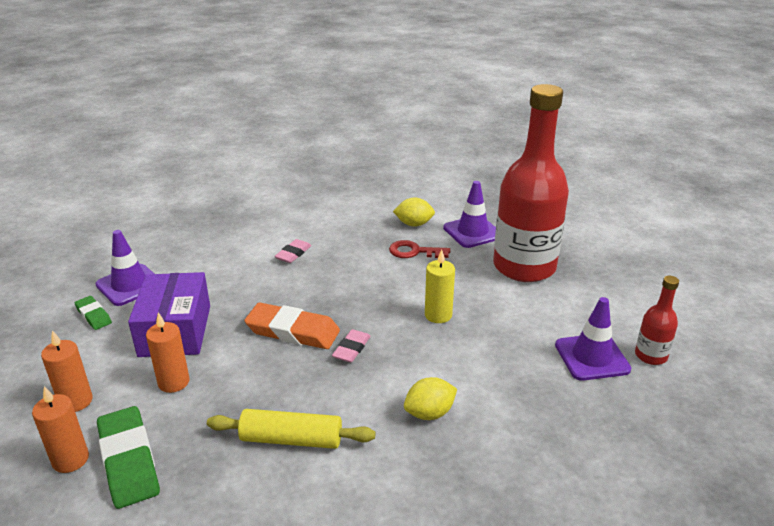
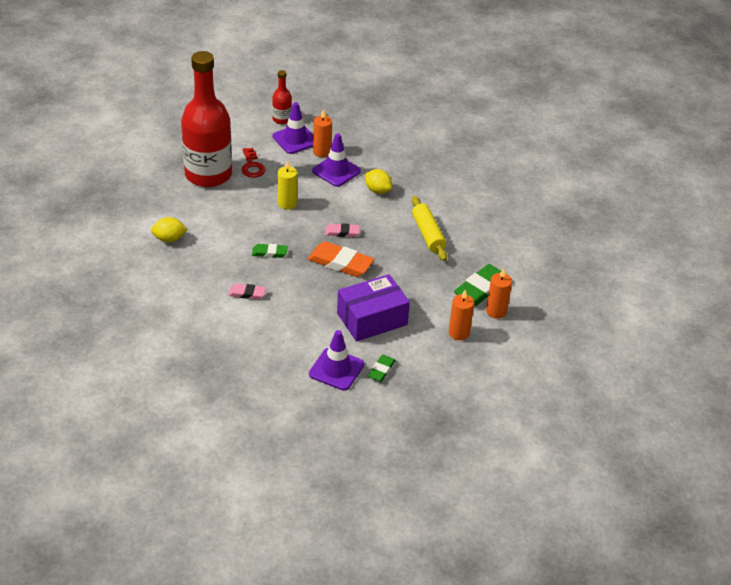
camera: 115 degrees left, 10 degrees up
orange candle [146,312,190,393] -> orange candle moved to [313,109,332,157]
orange eraser [244,302,340,349] -> orange eraser turned 60 degrees counterclockwise [308,241,374,277]
red key [389,240,450,258] -> red key moved to [242,148,266,178]
yellow lemon [393,197,435,227] -> yellow lemon turned 75 degrees counterclockwise [151,217,188,242]
purple traffic cone [443,181,496,248] -> purple traffic cone moved to [312,133,361,187]
none -> green eraser [252,244,288,258]

